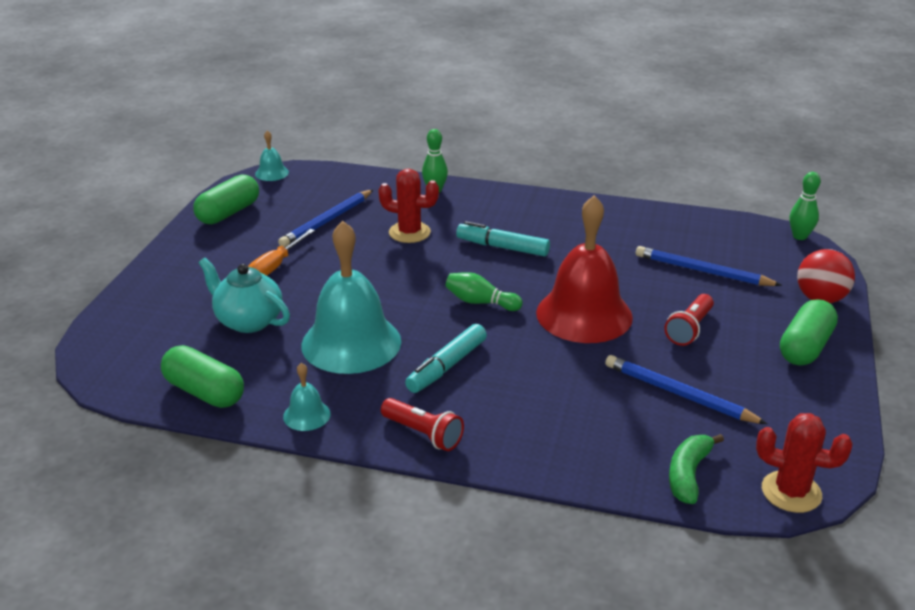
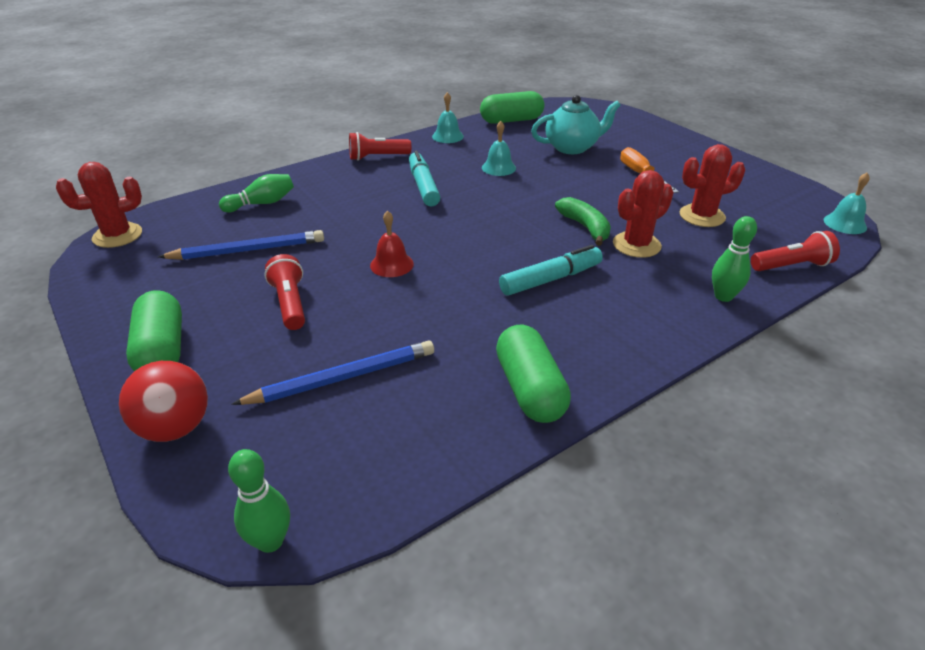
camera: 130 degrees right, 5 degrees up
green capsule [193,174,259,224] -> green capsule moved to [496,325,571,423]
blue pencil [278,190,373,247] -> red cactus [680,144,745,227]
turquoise bell [301,221,401,374] -> turquoise bell [482,121,516,176], size x0.43
green bowling pin [445,272,523,311] -> green bowling pin moved to [219,174,294,213]
red bell [536,195,633,343] -> red bell [370,211,414,277], size x0.43
green banana [669,434,724,504] -> green banana moved to [555,197,611,246]
none -> red flashlight [751,231,840,271]

